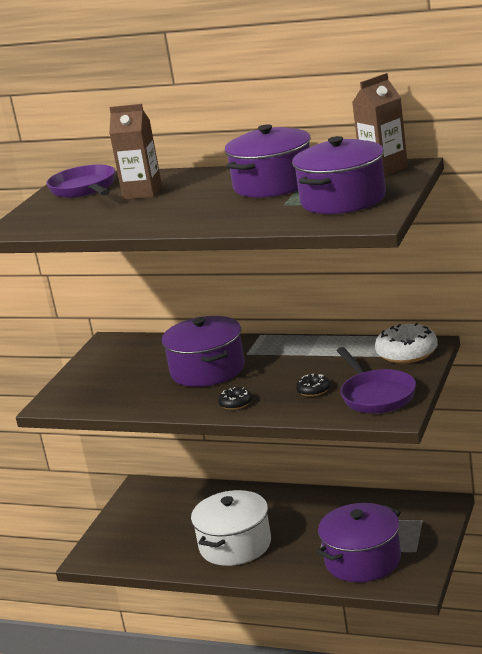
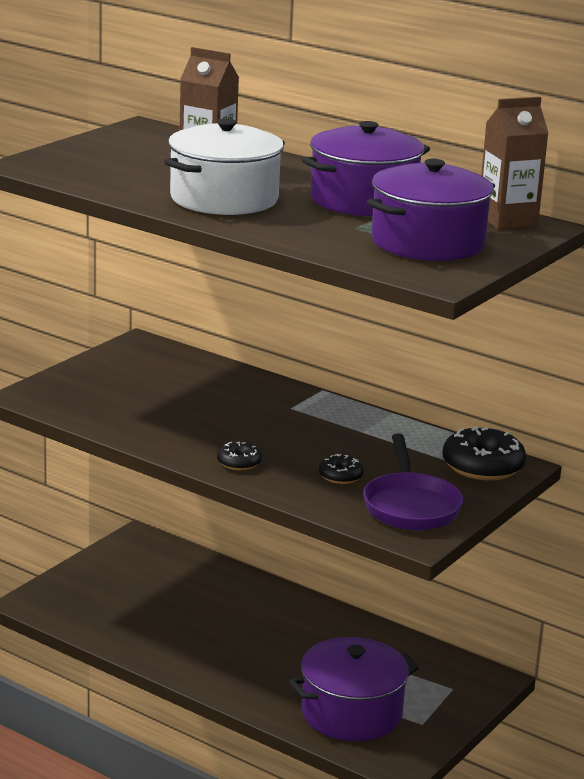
camera: 10 degrees right, 0 degrees up
purple pan [46,164,115,198] -> none
purple pot [162,316,245,387] -> none
white pot [191,490,271,566] -> white pot moved to [164,119,285,215]
white donut [375,323,438,363] -> black donut [442,427,526,481]

